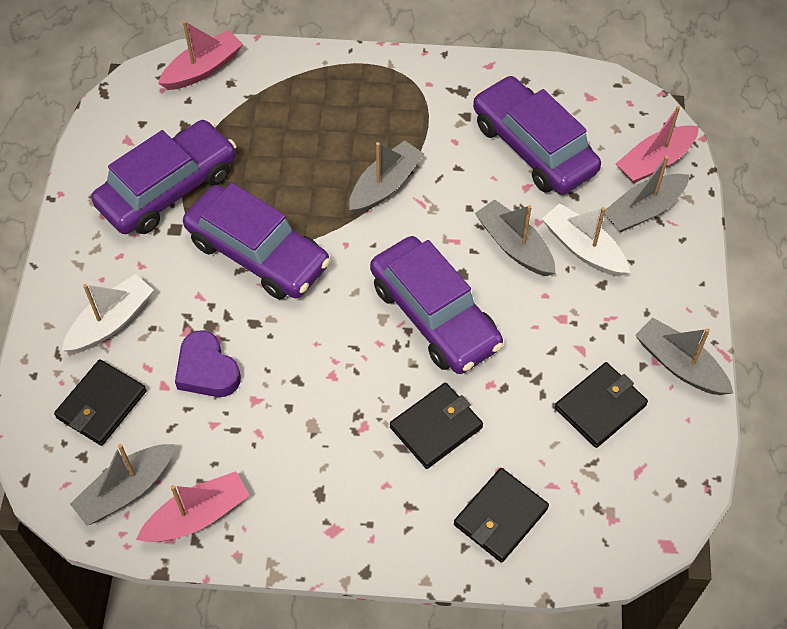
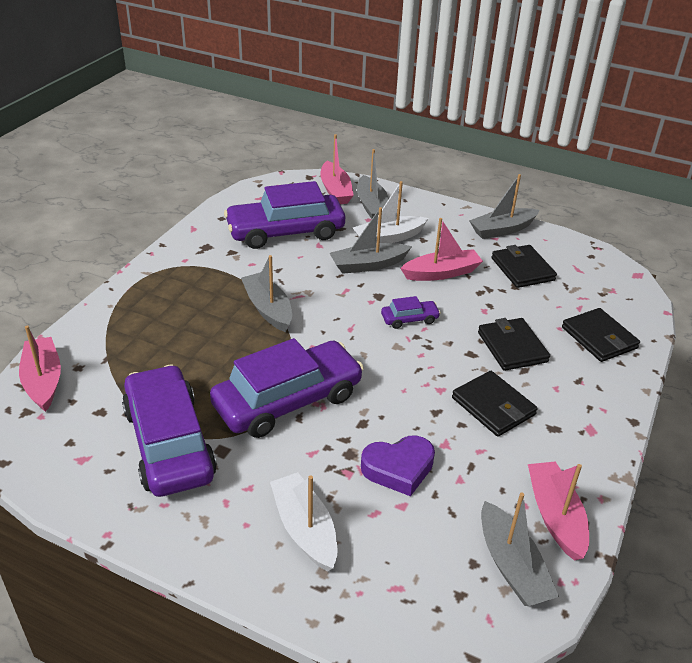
camera: 70 degrees left, 20 degrees down
black wallet [54,359,147,446] -> black wallet moved to [452,371,538,437]
purple car [370,236,503,374] -> purple car [381,296,441,329], size x0.43
none -> pink boat [400,218,483,281]

